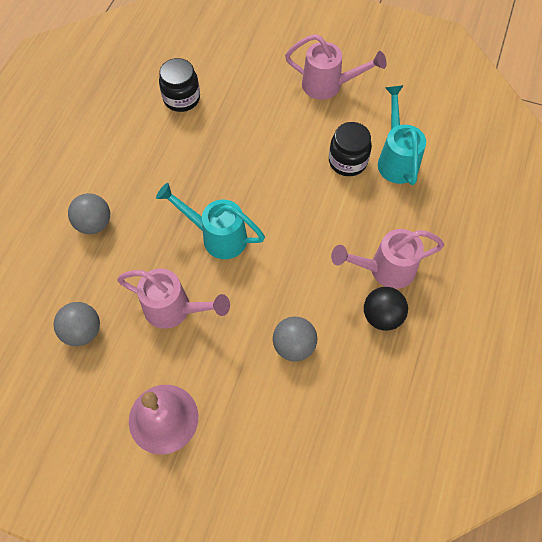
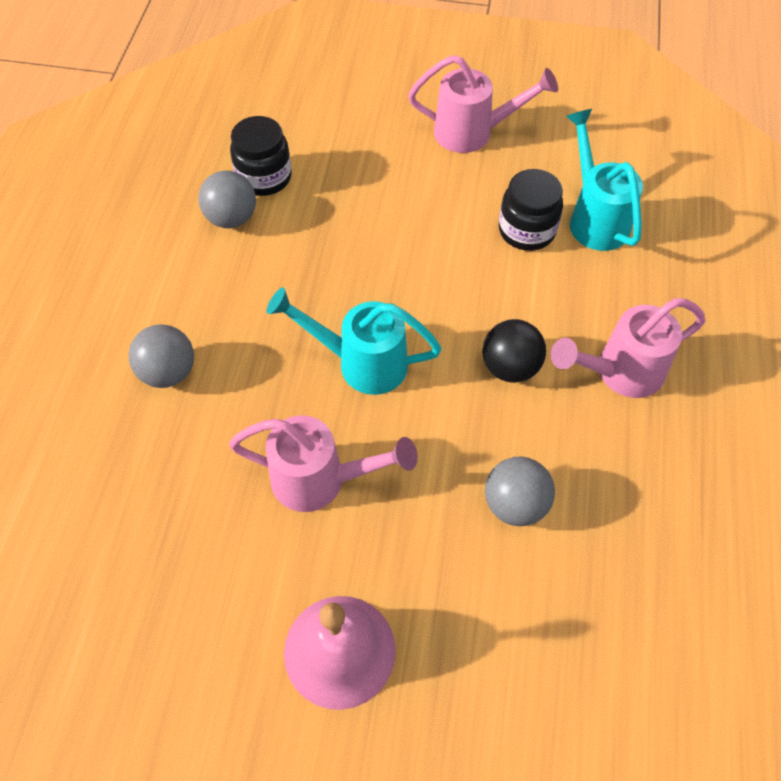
camera: 10 degrees left, 5 degrees down
grey ball [53,302,100,346] -> grey ball moved to [198,170,256,228]
black ball [364,287,408,331] -> black ball moved to [482,319,546,383]

